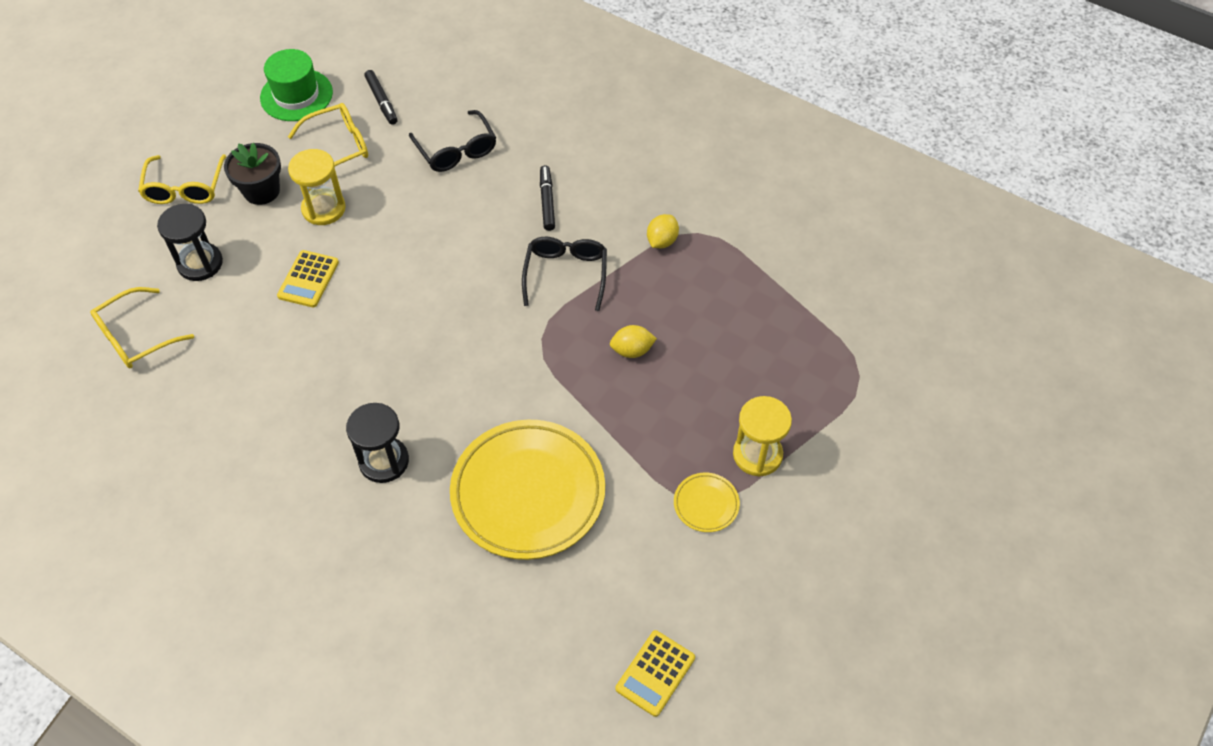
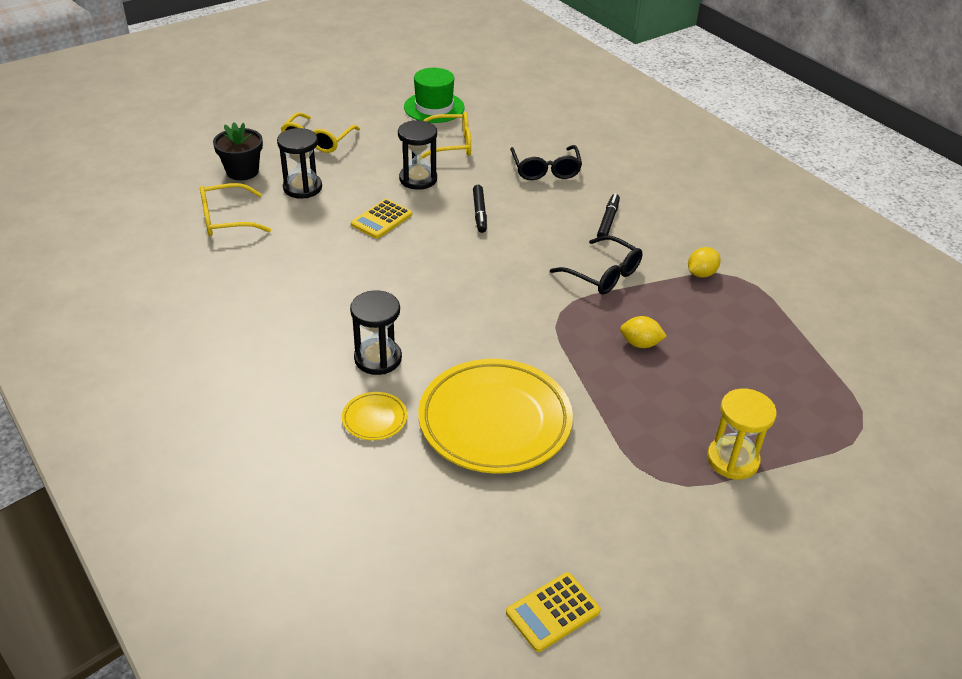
camera: 20 degrees right, 15 degrees down
black flower pot [224,143,281,205] -> black flower pot moved to [213,122,263,180]
yellow hourglass [288,149,346,225] -> black hourglass [398,120,437,190]
black marker [364,70,398,125] -> black marker moved to [473,185,487,233]
black glasses [522,237,607,311] -> black glasses turned 105 degrees clockwise [550,235,642,295]
yellow plate [674,473,740,532] -> yellow plate moved to [342,392,407,440]

